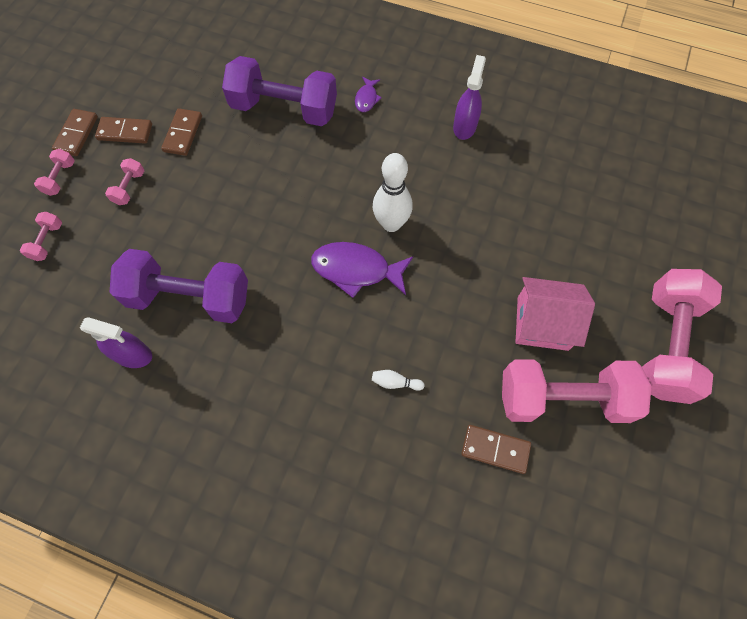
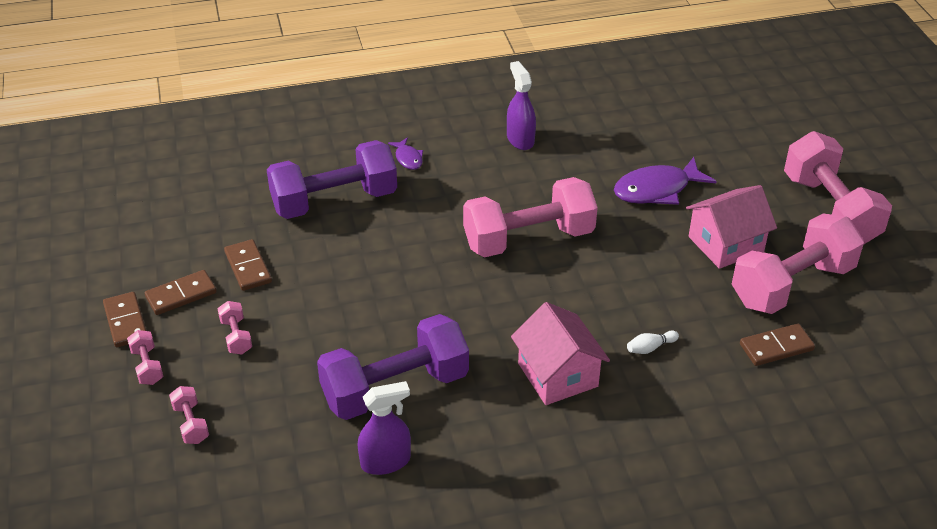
camera: 35 degrees left, 25 degrees down
purple fish [311,242,413,298] -> purple fish moved to [614,157,717,205]
white bowling pin [373,153,413,232] -> pink dumbbell [463,177,598,257]
none -> pink house [511,302,610,405]

